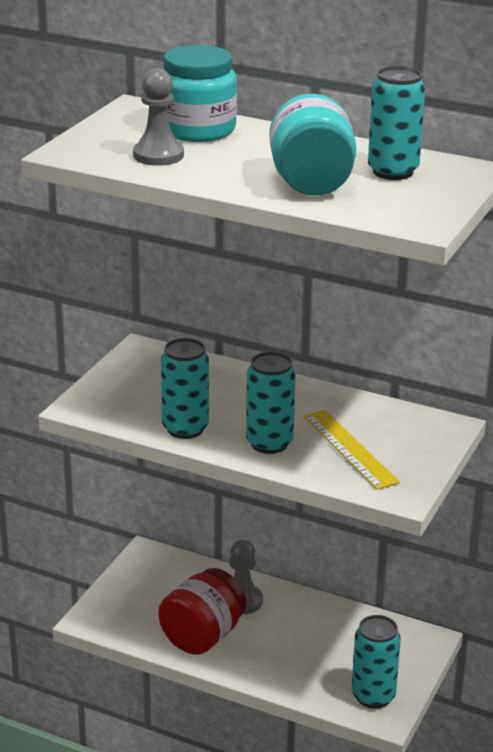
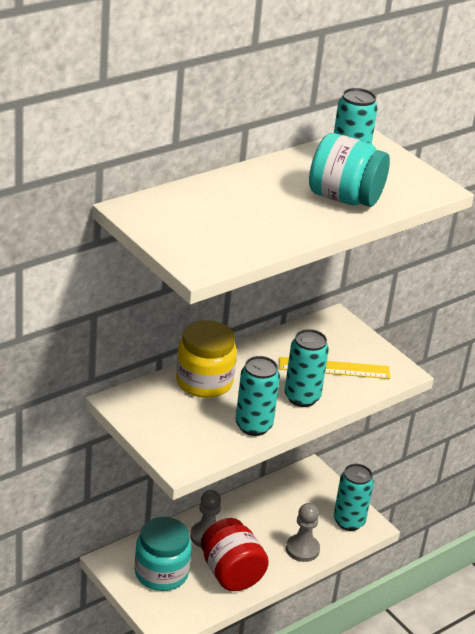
camera: 65 degrees left, 5 degrees up
grey pawn [133,68,184,166] -> grey pawn moved to [286,503,320,562]
turquoise jar [163,45,237,142] -> turquoise jar moved to [135,517,191,591]
none -> yellow jar [176,320,237,398]

